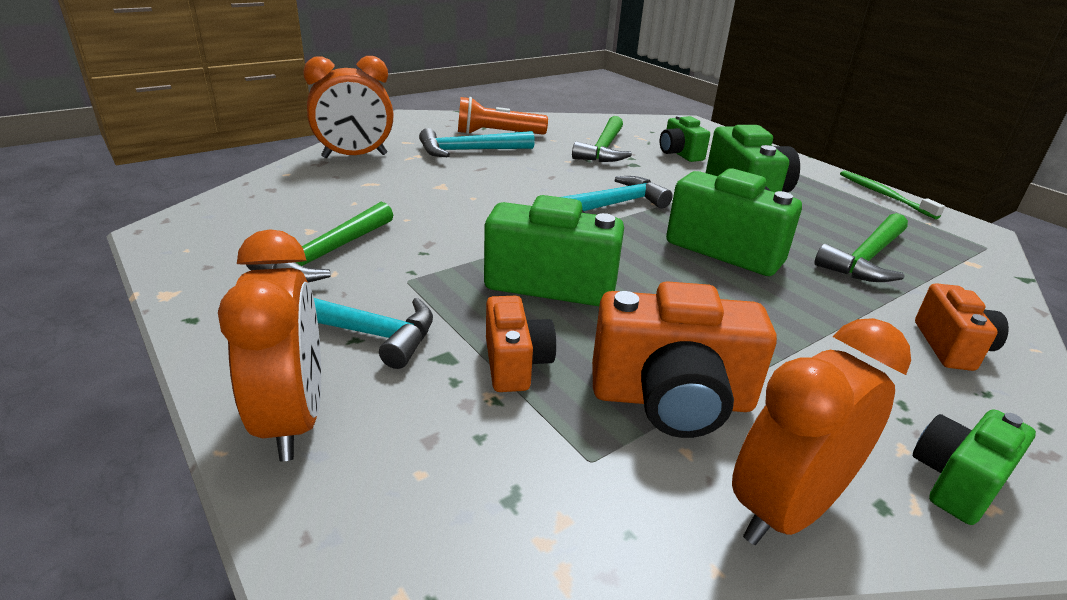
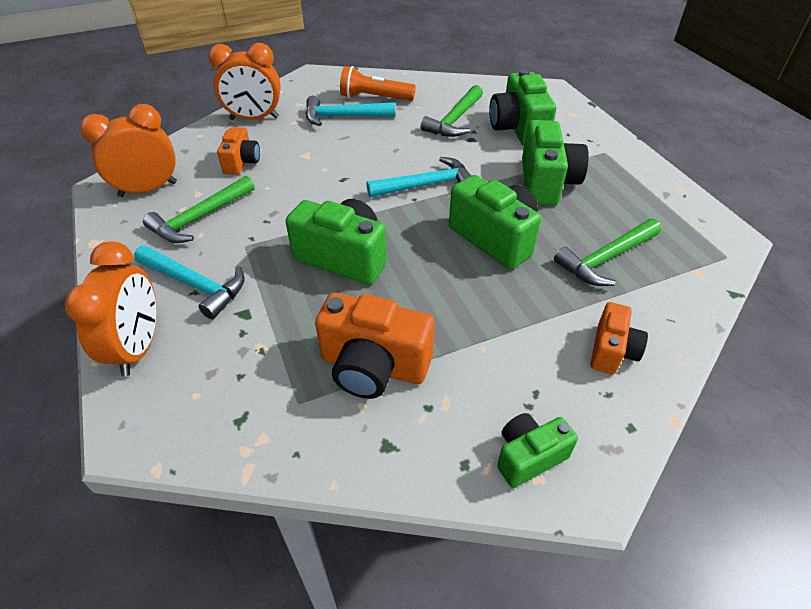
camera: 15 degrees right, 15 degrees up
orange camera [486,296,556,392] -> orange camera moved to [217,127,260,175]
green camera [660,115,710,162] -> green camera [489,69,556,146], size x1.69
orange clock [732,318,911,545] -> orange clock moved to [80,104,177,197]
green toothbrush [840,171,945,219] -> none

